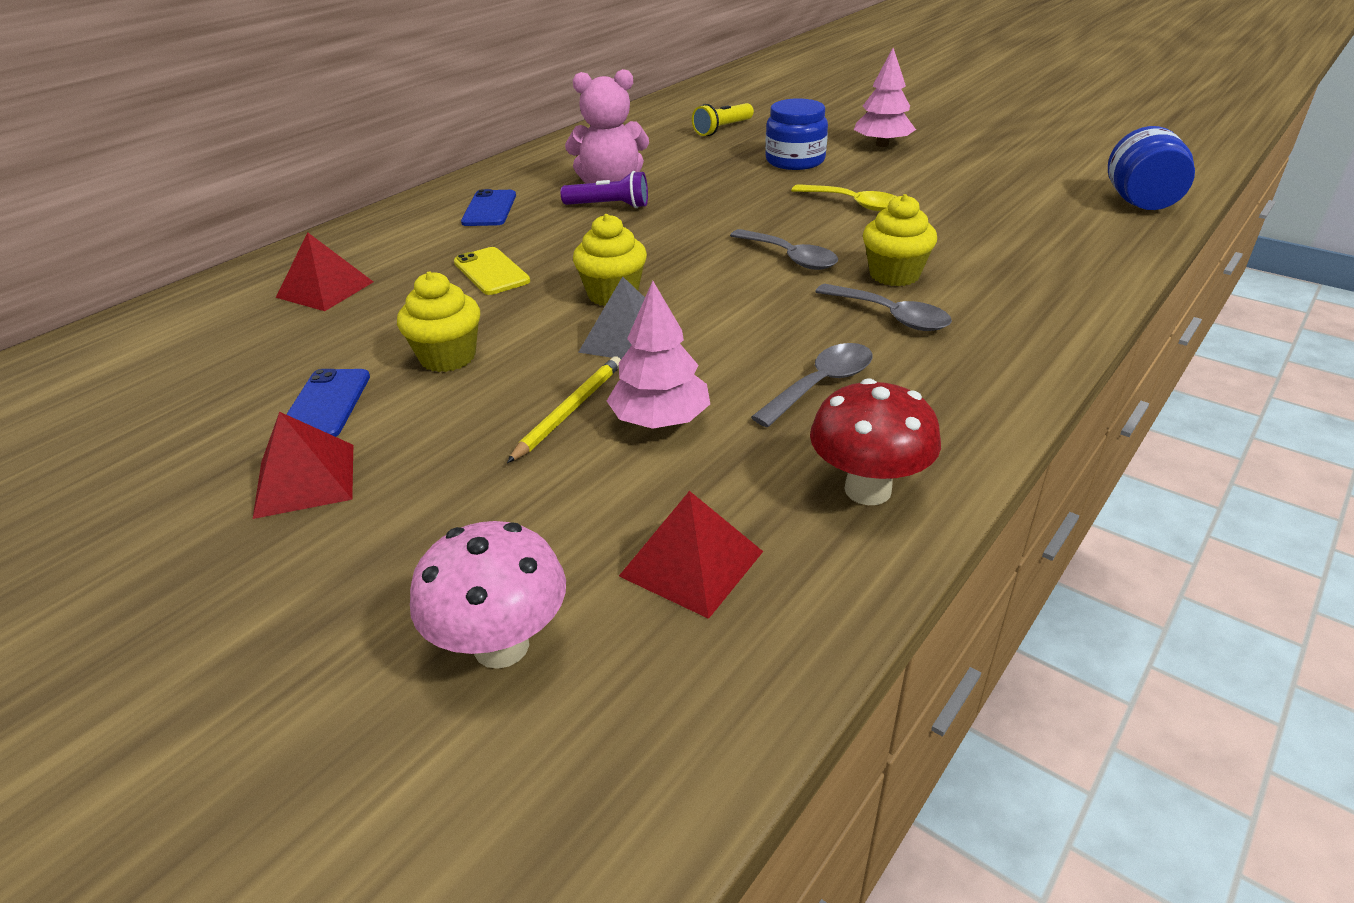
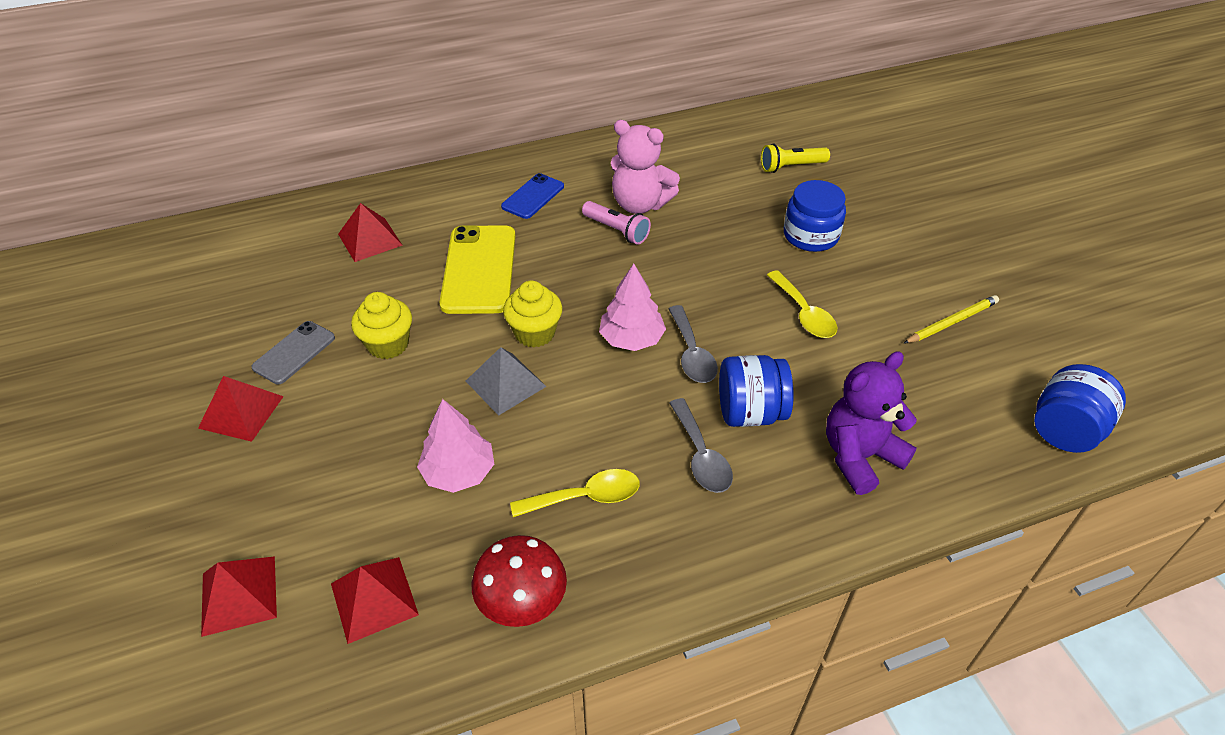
camera: 30 degrees right, 10 degrees up
blue phone [286,369,370,437] -> grey phone [251,321,335,384]
pink mushroom [410,521,566,669] -> red pyramid [201,556,277,637]
yellow phone [454,247,530,295] -> yellow phone [440,225,515,314], size x1.74
yellow pencil [507,356,621,463] -> yellow pencil moved to [903,295,999,344]
purple flashlight [561,171,648,208] -> pink flashlight [582,201,651,245]
grey spoon [751,343,873,427] -> yellow spoon [510,469,640,517]
pink tree [854,48,916,147] -> pink tree moved to [599,264,666,351]
yellow cupcake [863,194,937,286] -> blue jar [719,355,794,427]
none -> purple teddy bear [826,351,917,495]

